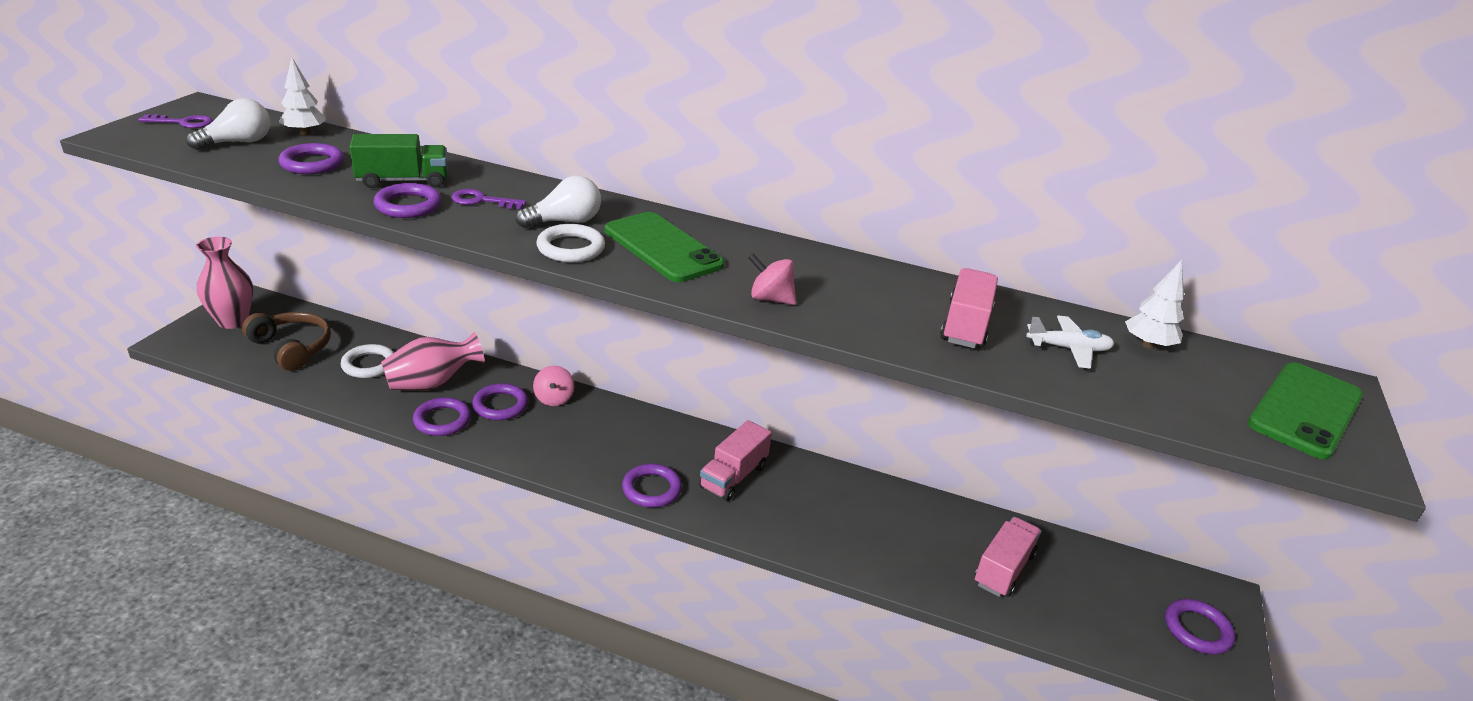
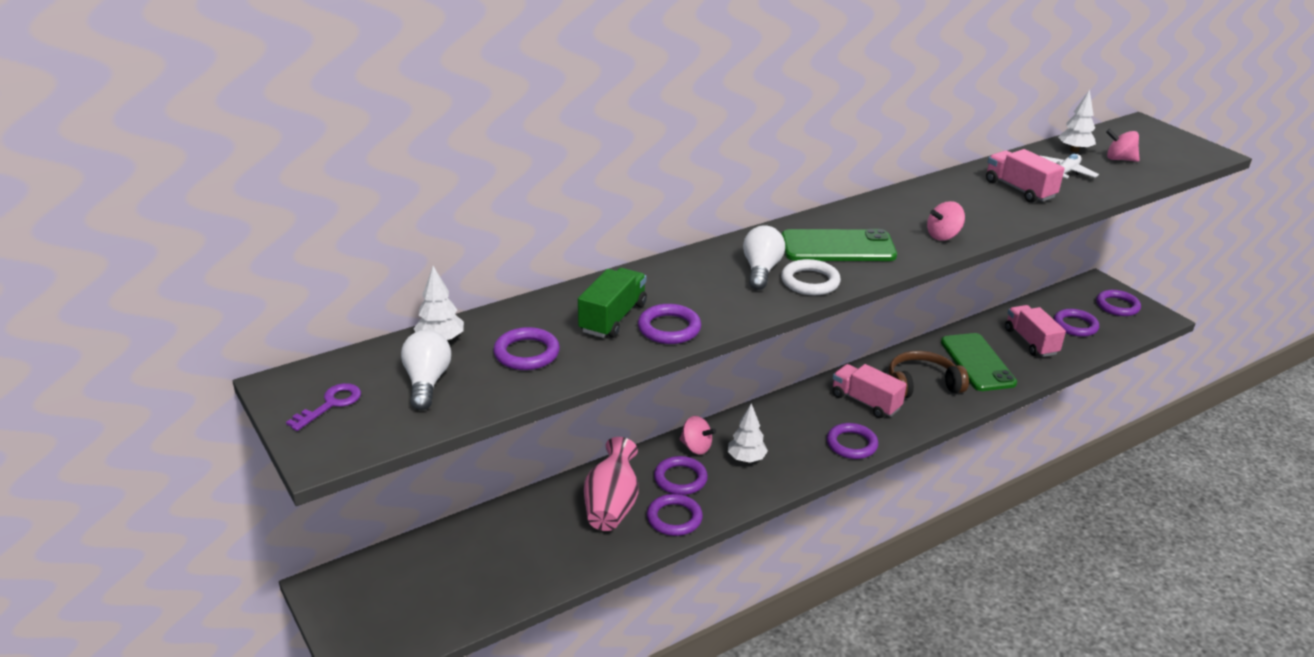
camera: 50 degrees left, 0 degrees up
pink vase [196,237,253,329] -> none
brown headphones [242,312,331,371] -> brown headphones moved to [889,351,969,398]
white ring [341,344,394,378] -> none
purple key [451,189,526,209] -> none
pink truck [699,420,772,501] -> pink truck turned 150 degrees clockwise [832,364,907,418]
green phone [1248,362,1363,460] -> green phone moved to [941,333,1017,391]
none -> white tree [728,403,768,463]
none -> purple ring [1054,309,1099,337]
none -> pink spinning top [1106,129,1140,162]

